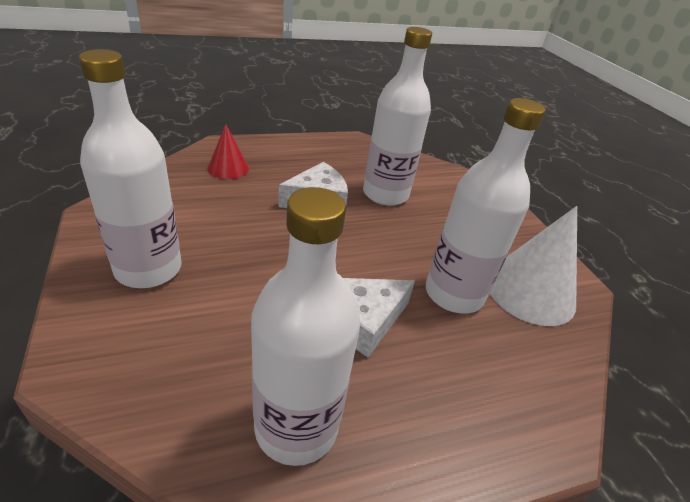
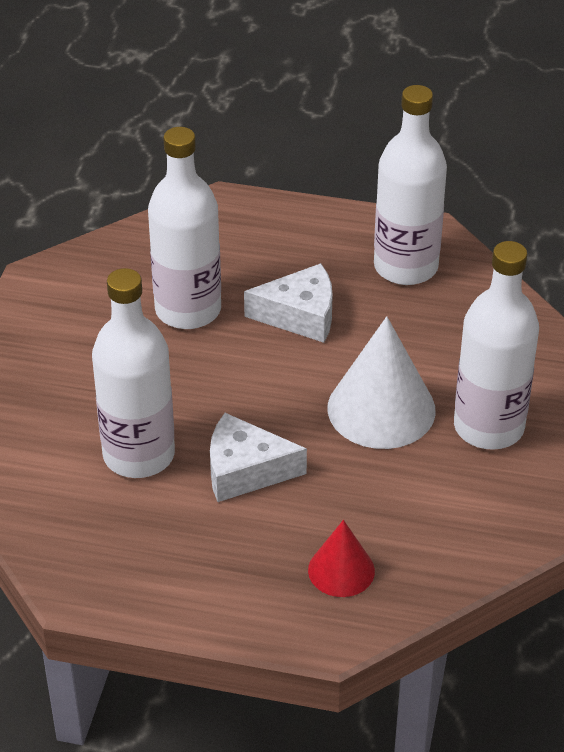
camera: 145 degrees left, 5 degrees up
white cone [490,206,577,326] -> white cone moved to [328,316,436,449]

